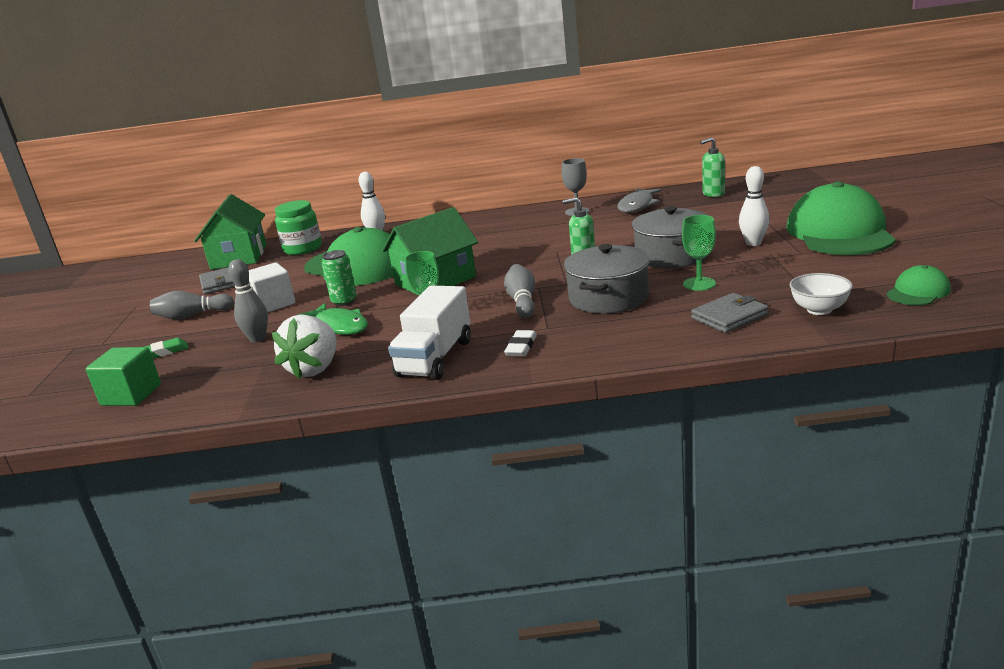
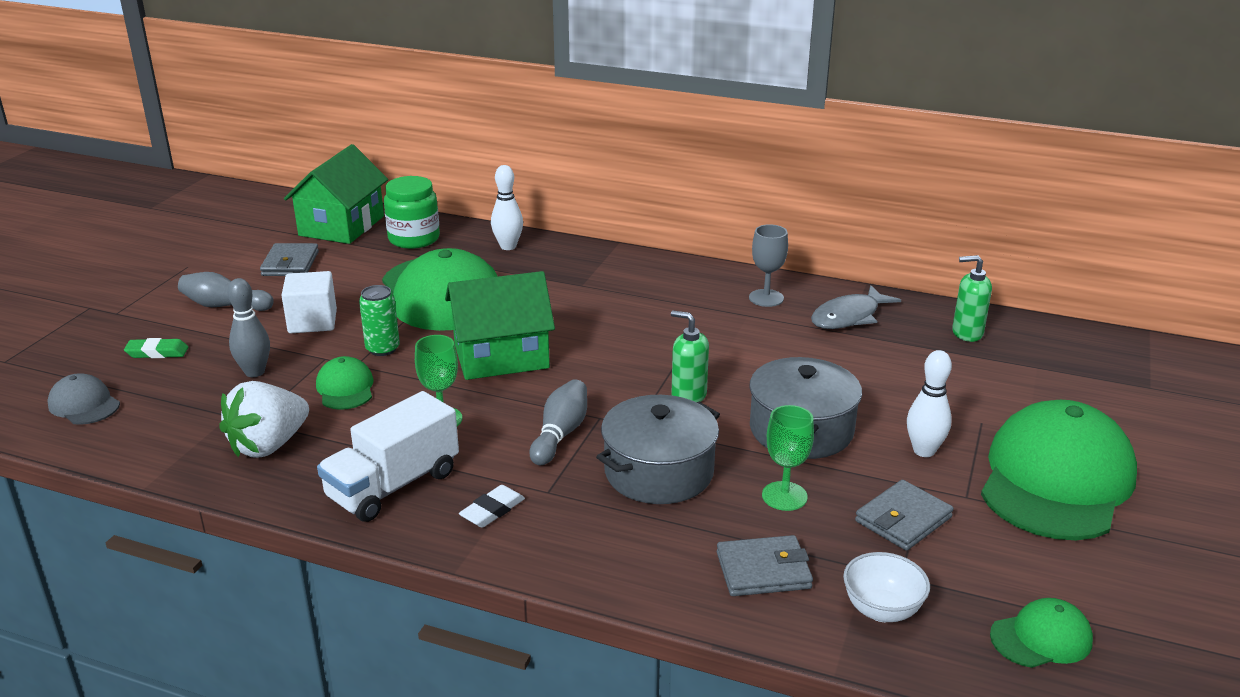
camera: 20 degrees right, 5 degrees up
green cube [86,347,161,406] -> grey cap [47,373,120,425]
green fish [298,303,368,335] -> green cap [316,356,373,410]
none -> grey wallet [855,480,954,551]

